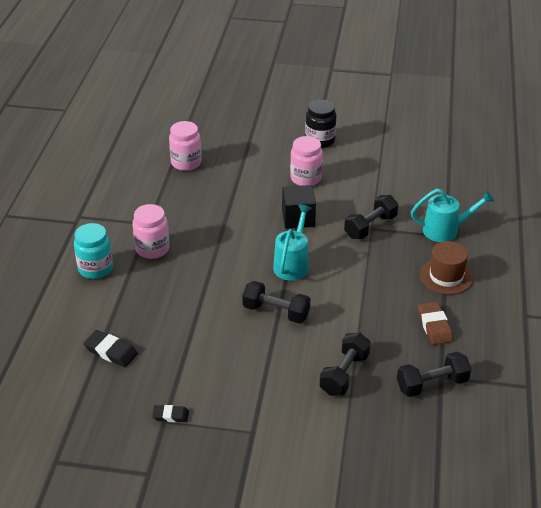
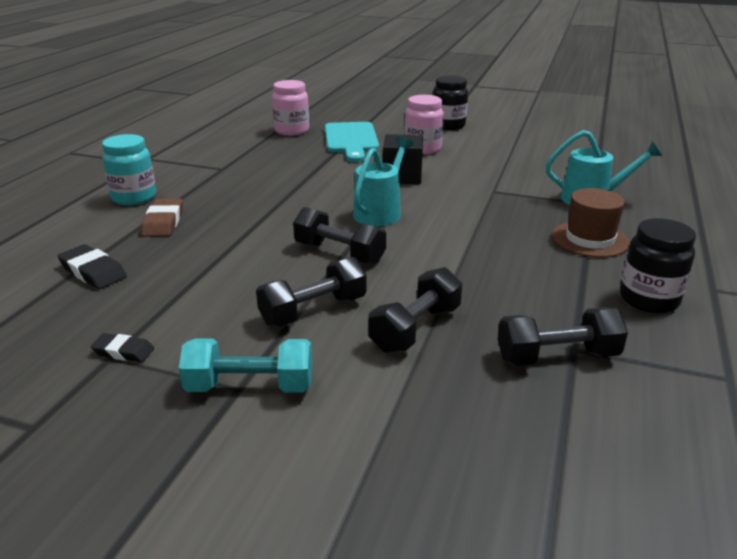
camera: 10 degrees right, 10 degrees down
pink jar [133,204,170,259] -> none
black dumbbell [344,195,398,239] -> black dumbbell moved to [256,257,366,327]
brown eraser [418,302,453,345] -> brown eraser moved to [141,198,183,237]
none -> turquoise dumbbell [179,339,312,392]
none -> turquoise cutting board [325,122,379,162]
none -> black jar [620,218,696,313]

